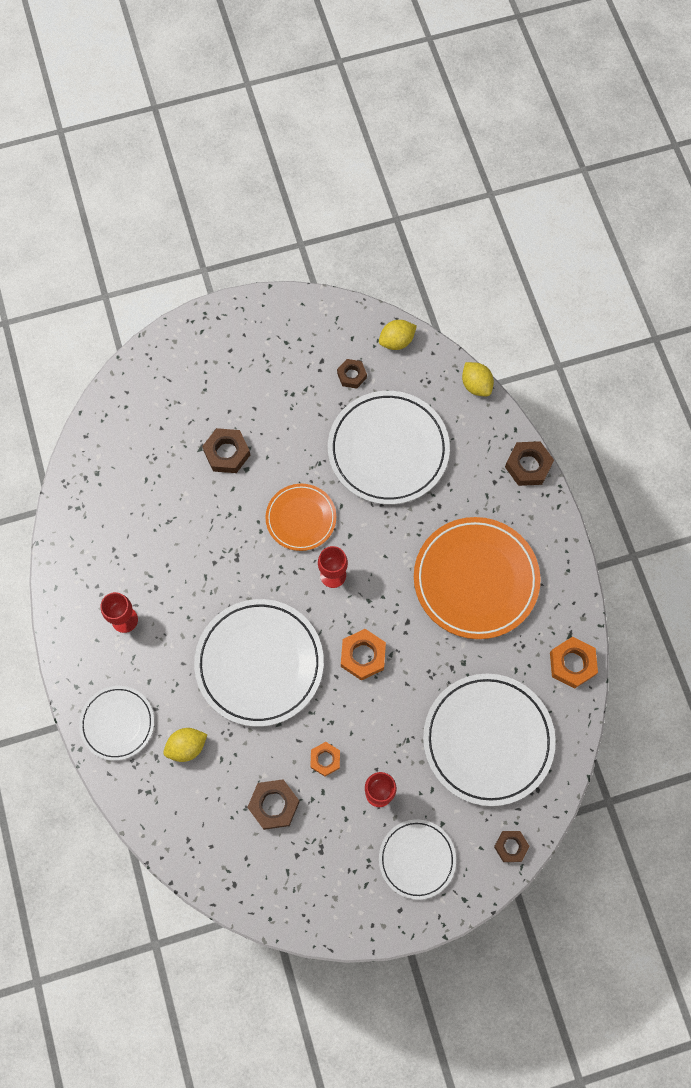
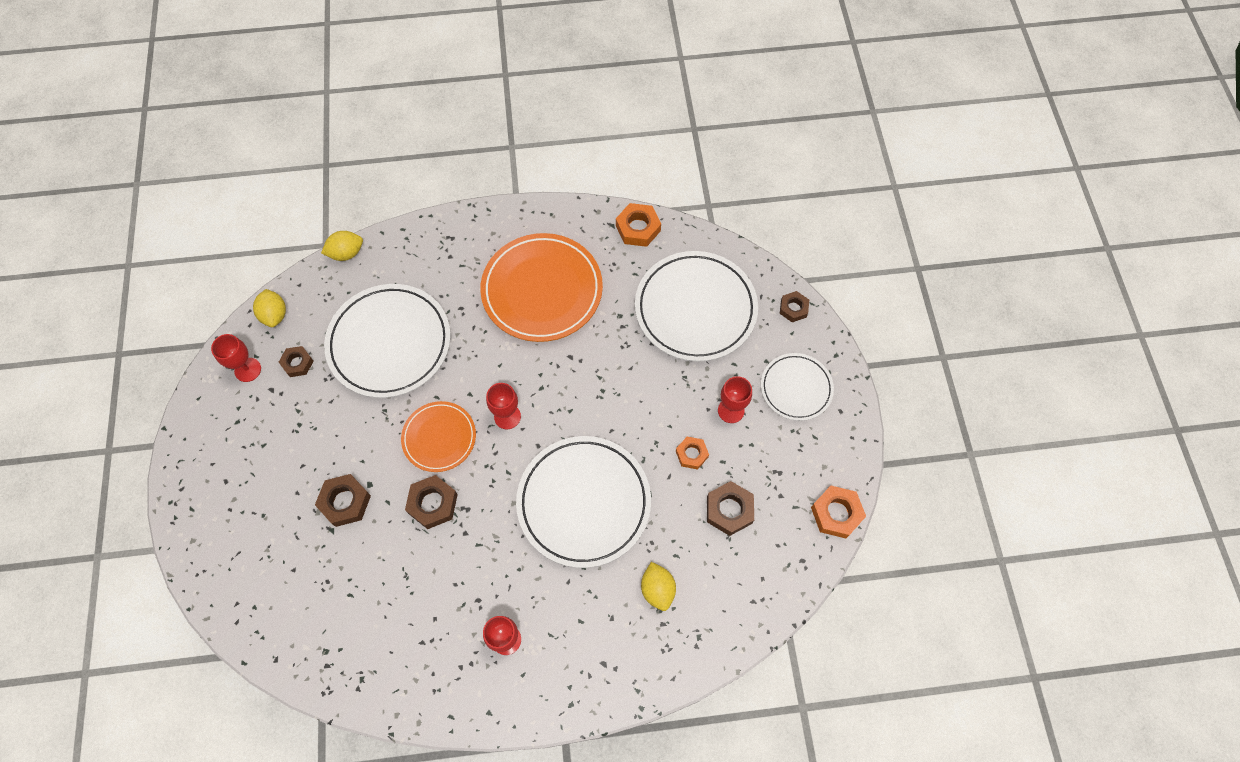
camera: 80 degrees left, 5 degrees down
white plate [79,686,154,761] -> none
orange nut [341,629,386,681] -> orange nut moved to [811,486,866,539]
brown nut [505,441,554,486] -> brown nut moved to [405,475,458,529]
none -> red goblet [211,334,261,382]

